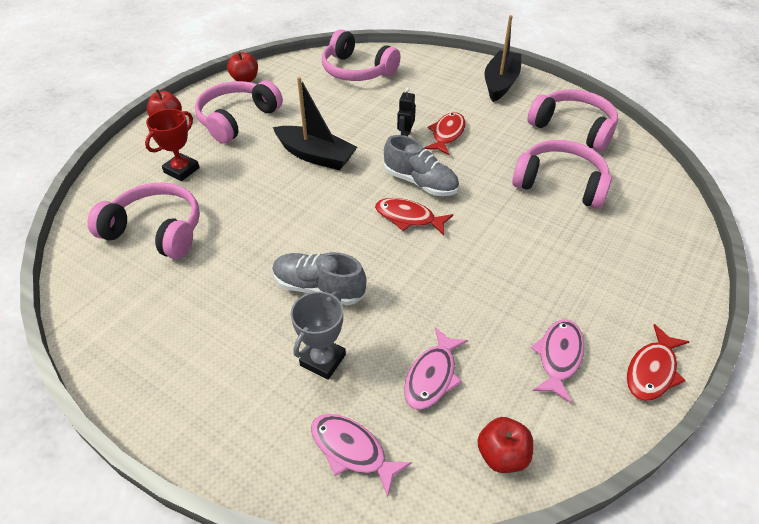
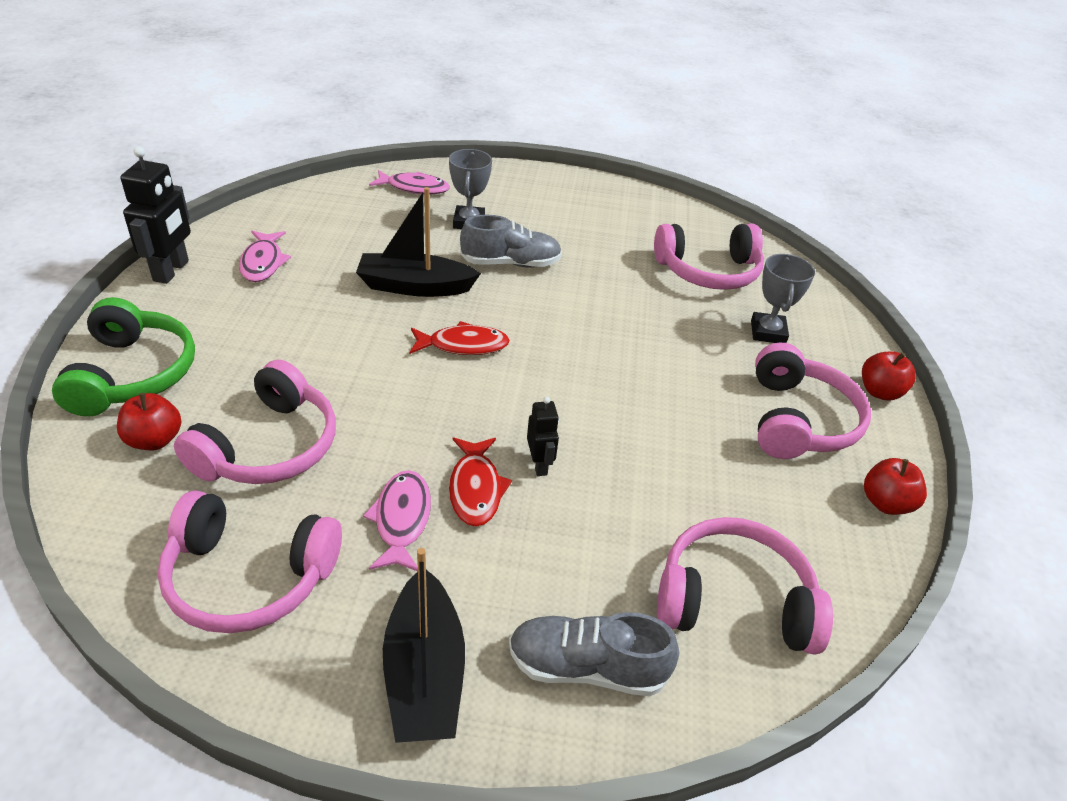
camera: 150 degrees right, 5 degrees down
red trophy [145,109,200,181] -> grey trophy [751,254,815,343]
black boat [273,77,357,170] -> black boat moved to [356,187,481,297]
grey shoe [384,135,459,196] -> grey shoe moved to [509,612,679,696]
pink fish [404,327,468,410] -> pink fish moved to [363,470,431,571]
red apple [478,417,533,473] -> red apple moved to [117,393,181,450]
pink headphones [512,140,612,209] -> pink headphones turned 60 degrees counterclockwise [174,360,336,484]
red fish [627,324,690,401] -> black robot [120,146,191,284]
none -> green headphones [52,297,195,417]

